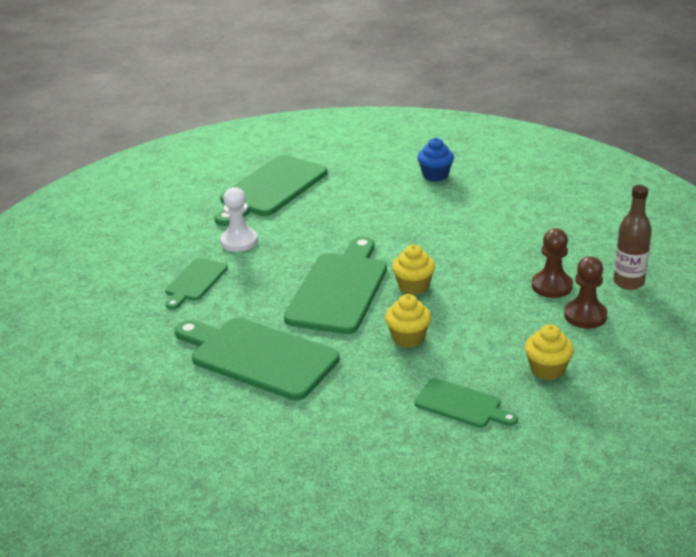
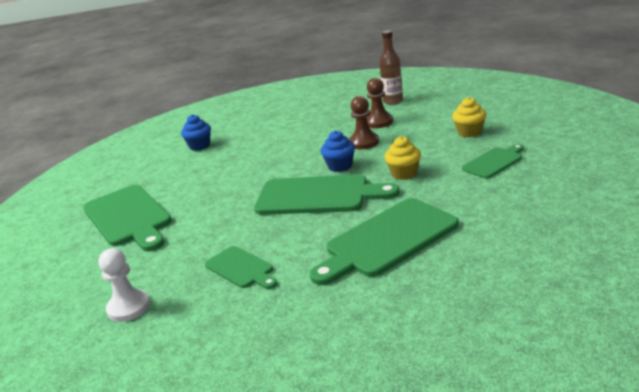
camera: 65 degrees left, 5 degrees down
white pawn [220,187,258,252] -> white pawn moved to [98,248,150,322]
green cutting board [284,237,387,334] -> green cutting board turned 150 degrees clockwise [254,175,400,215]
yellow cupcake [392,245,435,295] -> blue cupcake [321,131,355,172]
brown pawn [564,256,608,328] -> brown pawn moved to [349,96,379,149]

